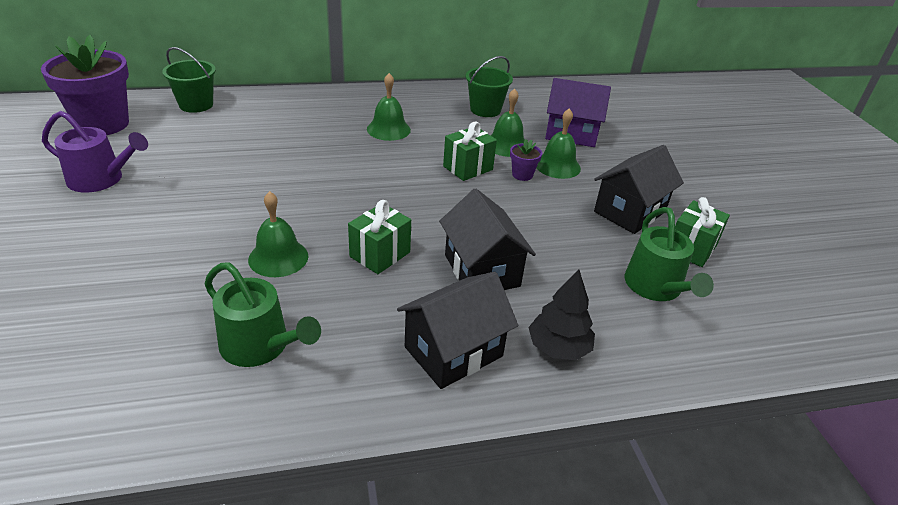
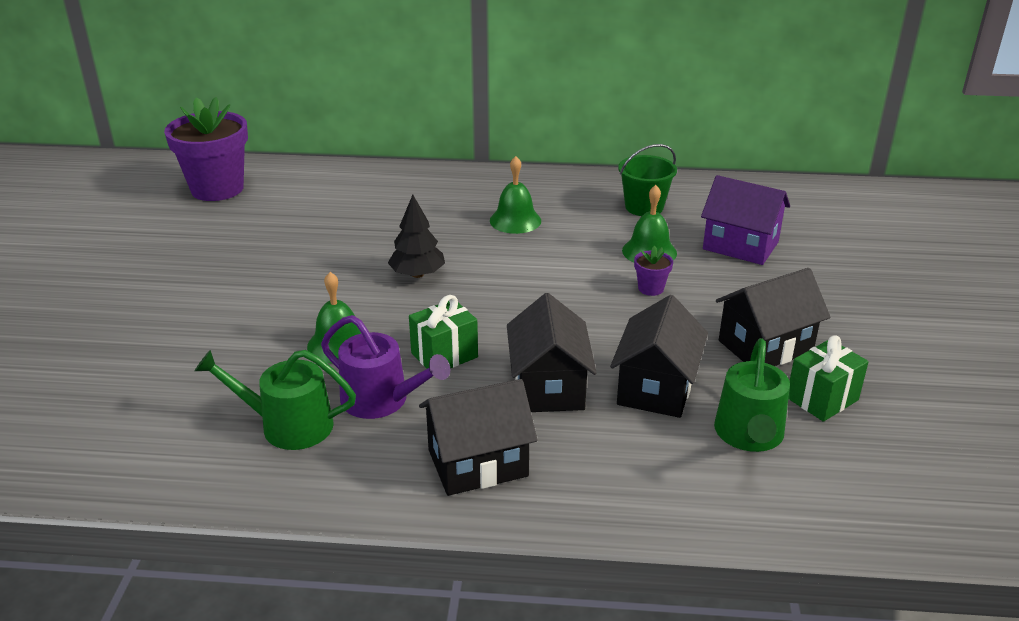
camera: 20 degrees right, 5 degrees down
purple watering can [42,111,148,193] -> purple watering can moved to [321,315,450,419]
green bucket [162,47,216,113] -> none
green watering can [205,262,321,367] -> green watering can turned 135 degrees clockwise [195,350,356,450]
green gift [443,121,497,181] -> none
black tree [528,269,595,360] -> black tree moved to [388,195,445,278]
green bell [536,108,581,179] -> none
none -> black house [610,295,708,418]

